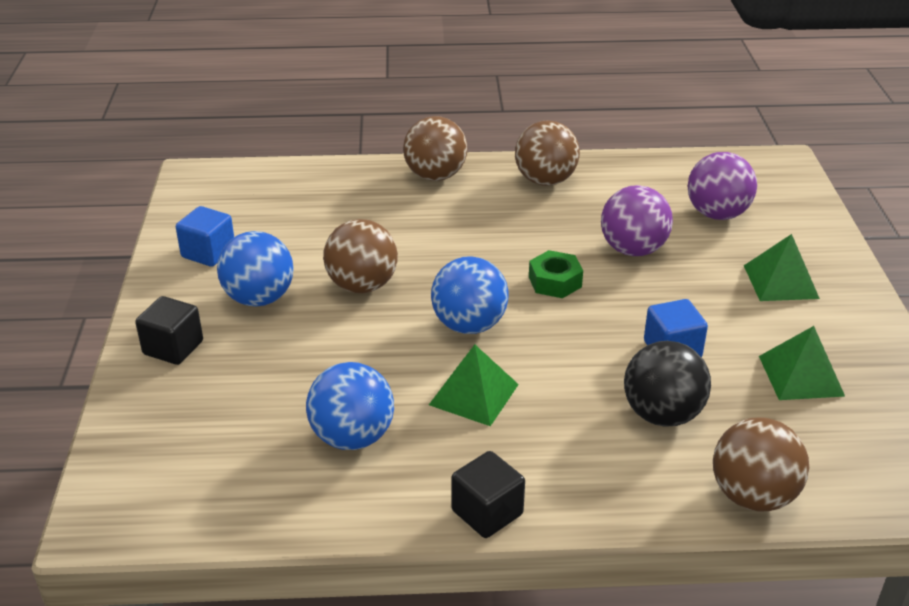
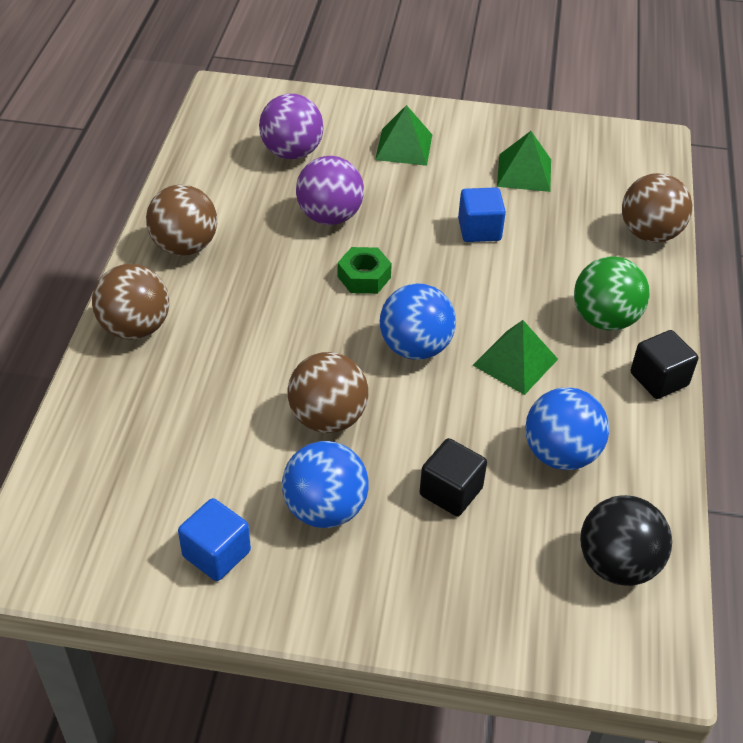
camera: 80 degrees left, 10 degrees up
black cube [135,296,203,365] -> black cube moved to [420,438,487,516]
black ball [624,341,711,426] -> black ball moved to [580,495,672,586]
none -> green ball [574,256,650,331]

